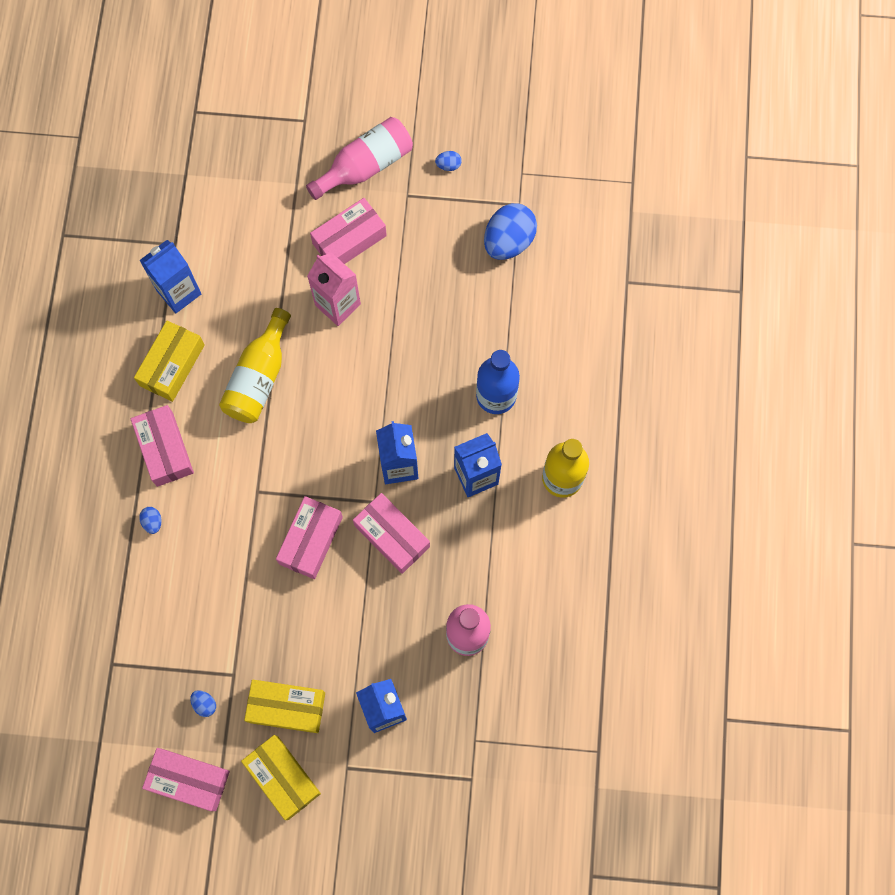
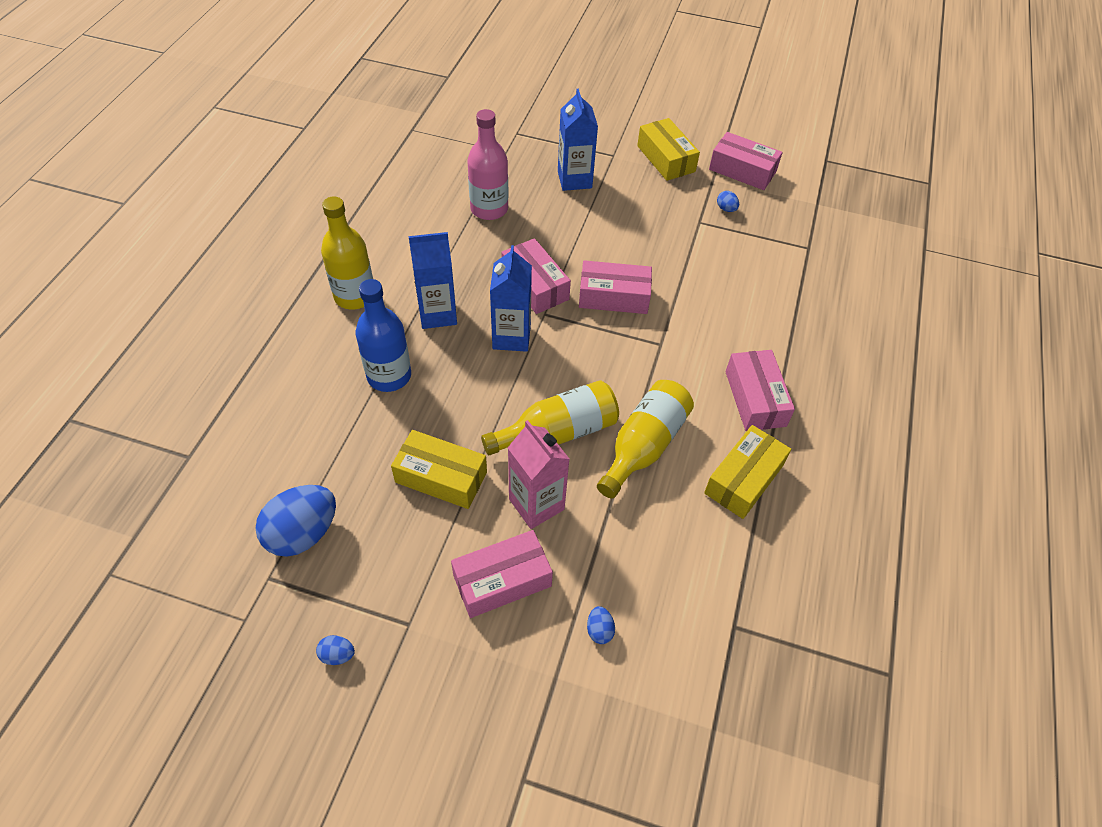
camera: 170 degrees left, 20 degrees down
blue carton [139,240,201,313] -> none
blue egg [139,507,162,534] -> blue egg moved to [587,606,615,644]
yellow box [244,680,325,733] -> yellow box moved to [391,430,487,509]
pink box [276,496,343,579] -> pink box turned 60 degrees clockwise [579,260,652,314]
pink bottle [306,117,413,200] -> none
none -> yellow bottle [481,380,619,455]

